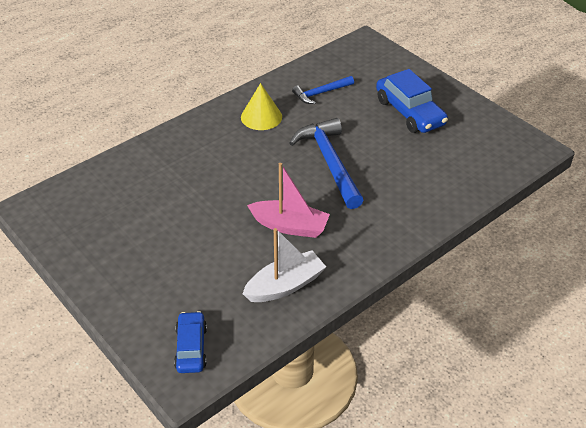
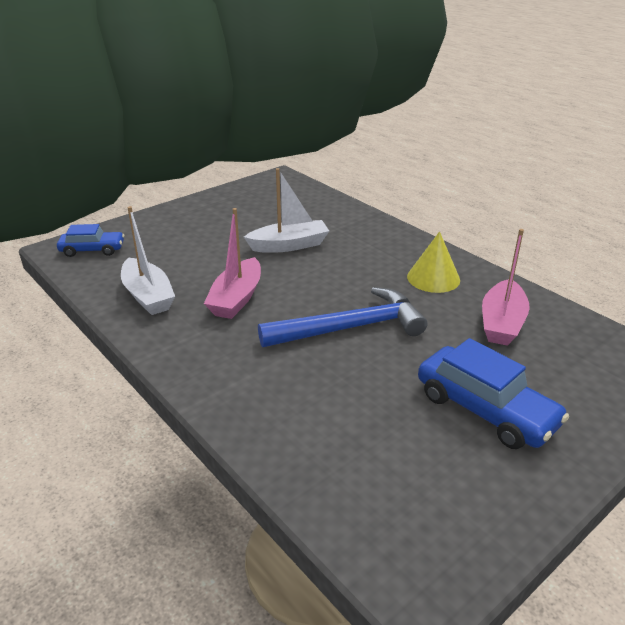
camera: 90 degrees right, 10 degrees down
blue hammer [292,76,354,104] -> pink boat [482,229,530,346]
blue car [376,69,448,133] -> blue car turned 105 degrees counterclockwise [418,338,569,449]
none -> white boat [244,168,329,253]

